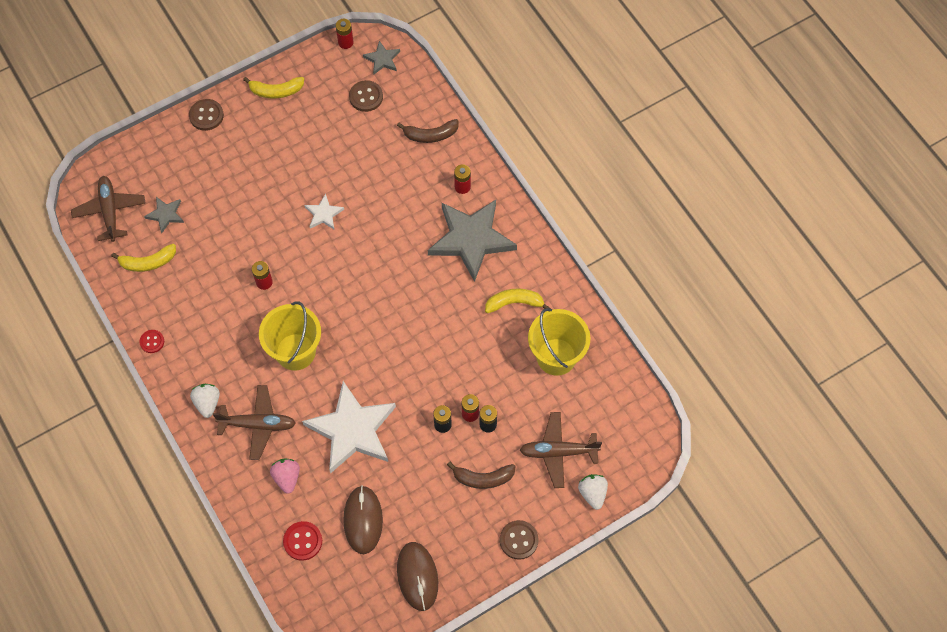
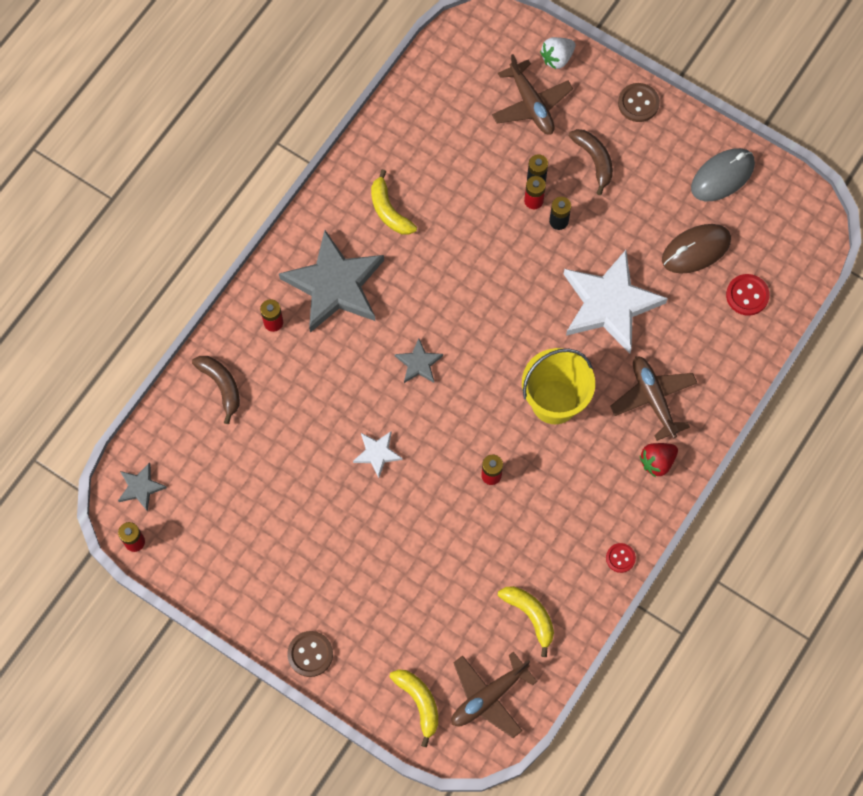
camera: 115 degrees left, 5 degrees up
grey star [144,197,184,233] -> grey star moved to [395,338,443,383]
white strawberry [190,384,220,418] -> red strawberry [640,443,678,477]
yellow banana [243,77,304,98] -> yellow banana moved to [390,669,438,747]
pink strawberry [270,459,300,494] -> none
brown button [349,80,383,112] -> none
brown mouse [397,542,438,611] -> grey mouse [691,148,755,201]
yellow bucket [528,308,590,376] -> none

